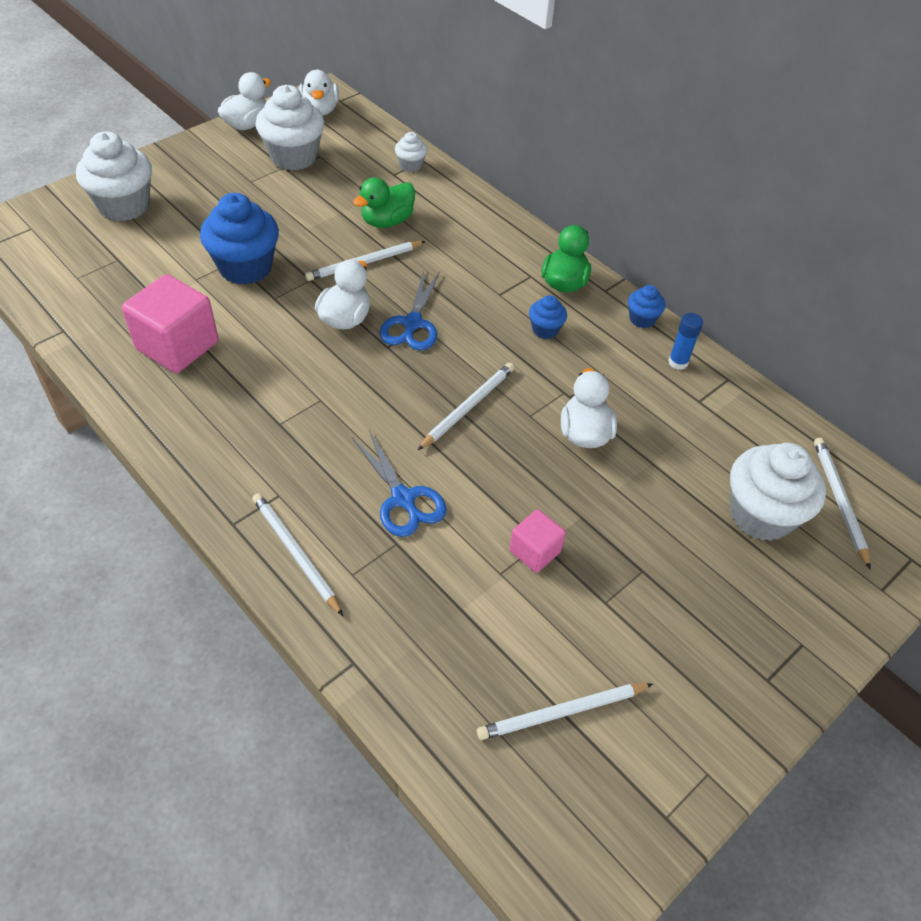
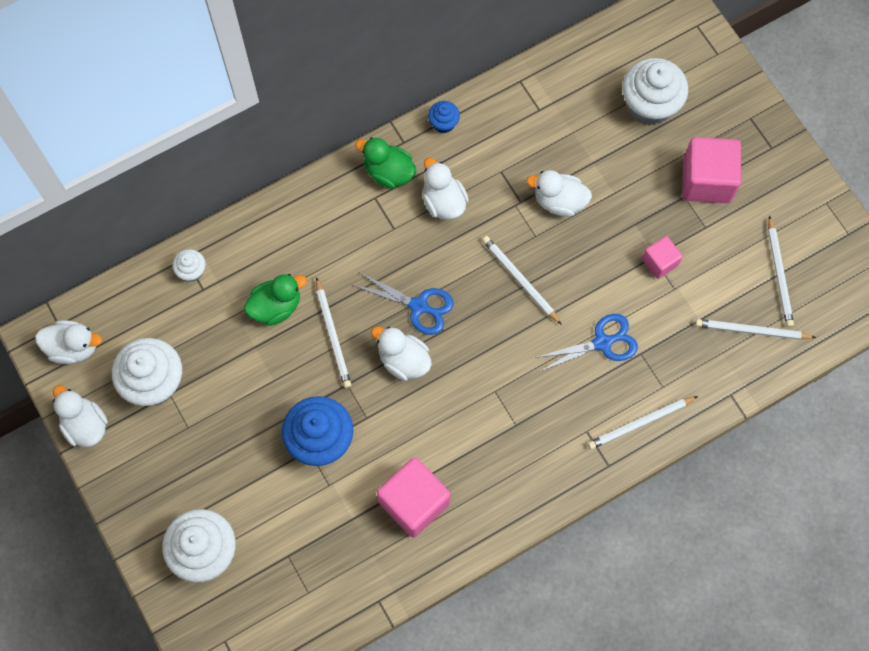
camera: 75 degrees left, 20 degrees up
green duck [353,177,415,228] -> green duck turned 90 degrees counterclockwise [244,274,307,326]
blue cupcake [529,295,567,339] -> white duck [423,158,469,220]
blue glue stick [668,313,703,370] -> none
white pencil [814,438,870,569] -> white pencil moved to [695,319,816,340]
none -> pink cube [683,137,741,203]

